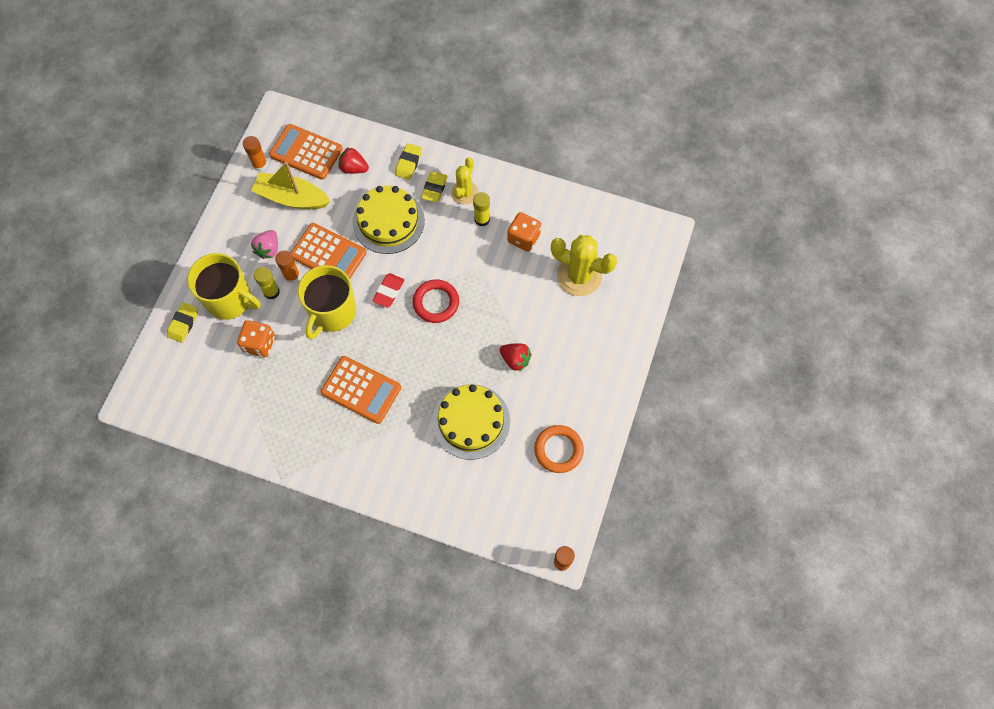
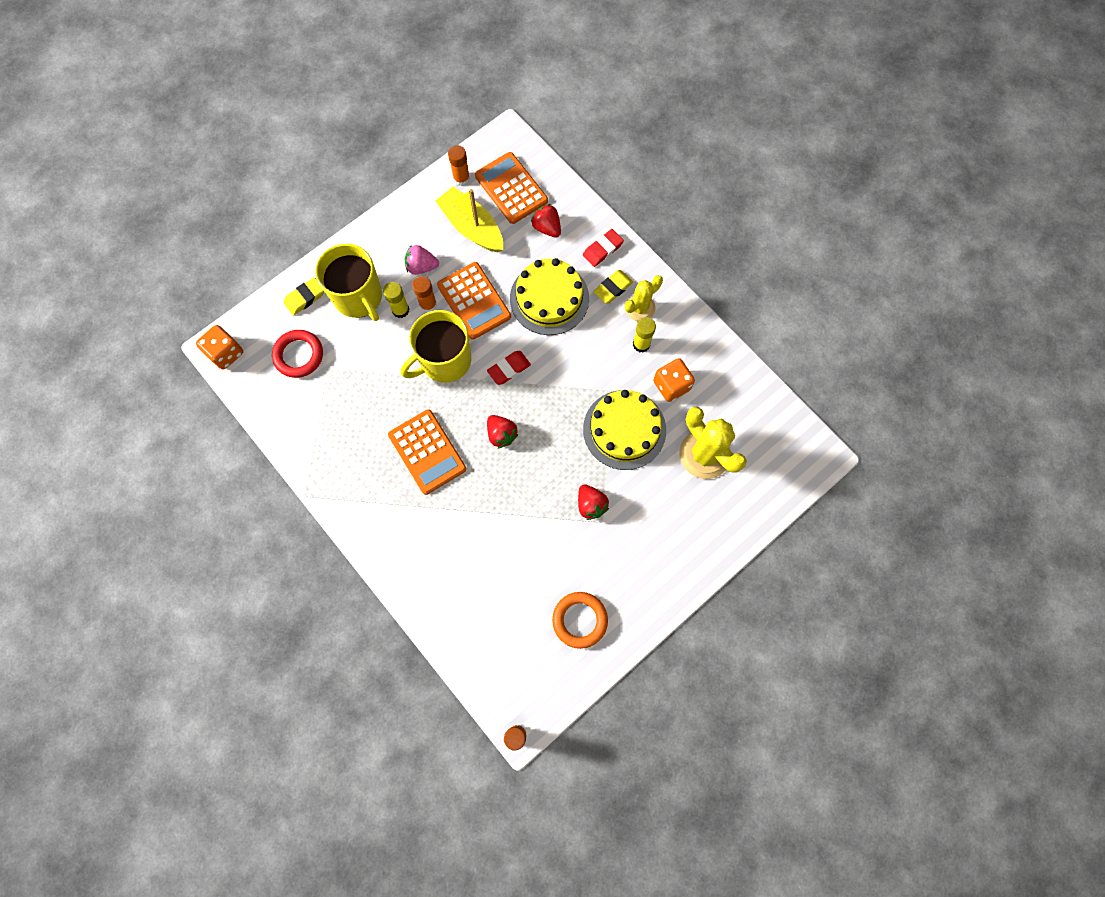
camera: 30 degrees right, 5 degrees up
orange dice [237,320,275,357] -> orange dice moved to [196,325,243,370]
pink strawberry [251,230,278,259] -> pink strawberry turned 45 degrees clockwise [405,245,439,275]
yellow eraser [395,143,422,180] -> red eraser [583,229,624,267]
red ring [413,280,459,323] -> red ring moved to [272,330,323,378]
yellow cake [432,384,510,460] -> yellow cake moved to [583,390,666,470]
none -> red strawberry [487,415,519,448]

